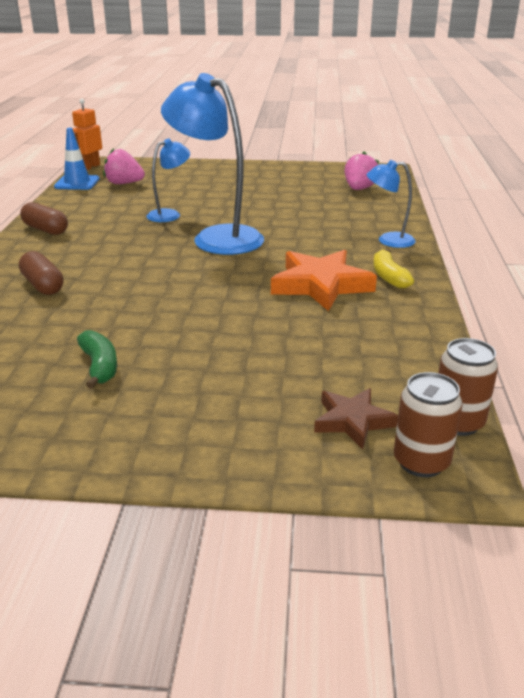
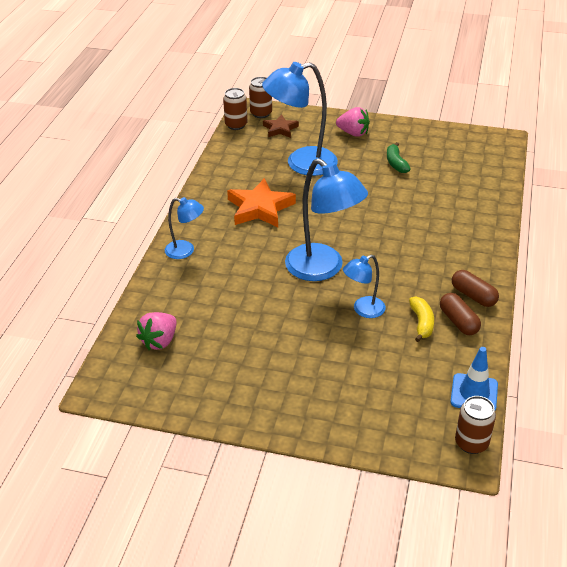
camera: 170 degrees left, 10 degrees up
brown capsule [19,251,64,295] -> brown capsule moved to [440,293,481,335]
orange robot [72,99,102,170] -> brown can [455,396,496,454]
pink strawberry [103,148,145,184] -> pink strawberry moved to [336,107,370,137]
yellow banana [373,249,414,288] -> yellow banana moved to [409,296,434,342]
none -> blue lamp [262,62,338,176]

